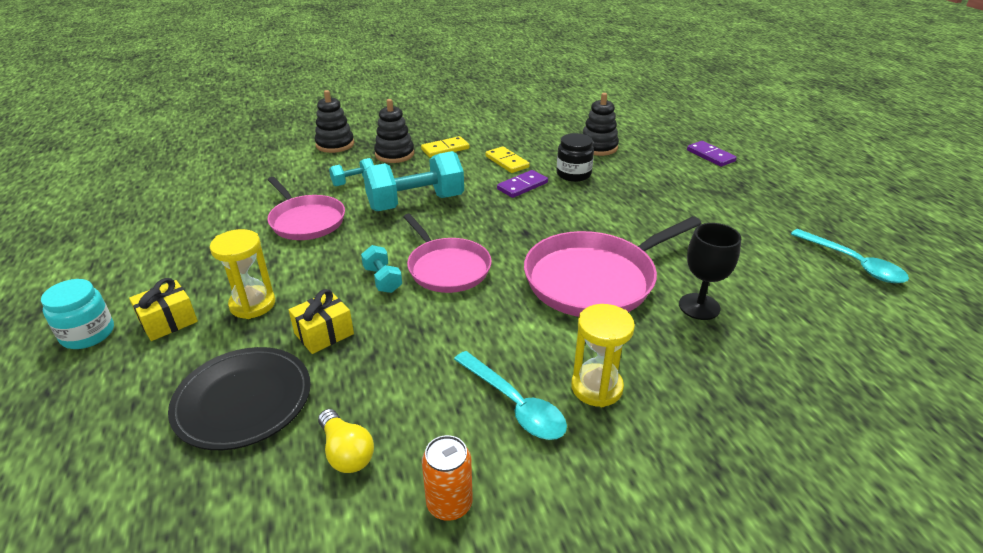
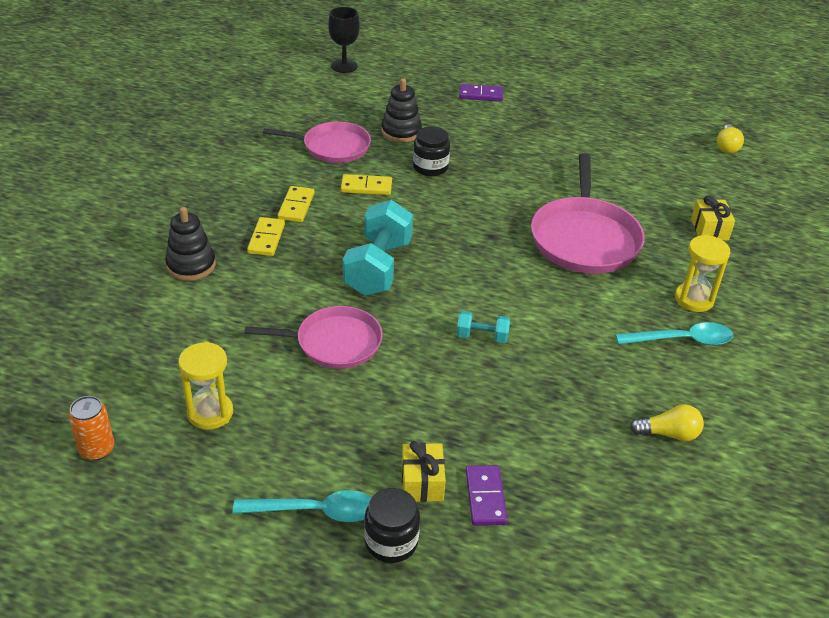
camera: 55 degrees left, 5 degrees up
turquoise jar [41,279,114,349] -> black jar [364,488,420,563]
black plate [168,347,311,450] -> none
yellow hourglass [210,229,275,319] -> yellow hourglass moved to [178,342,233,430]
yellow gift [289,289,354,354] -> yellow gift moved to [691,195,735,240]
turquoise dumbbell [329,158,374,186] -> none
black stacking toy [374,99,414,163] -> yellow domino [247,217,285,256]
pink pan [403,214,492,293] -> pink pan moved to [263,122,371,163]
orange can [422,435,473,521] -> orange can moved to [68,396,114,460]
purple domino [497,170,548,198] -> purple domino moved to [466,465,508,526]
black goblet [679,223,741,320] -> black goblet moved to [328,7,360,73]
turquoise spoon [791,229,909,283] -> turquoise spoon moved to [233,490,371,522]
none -> yellow light bulb [717,124,744,153]

